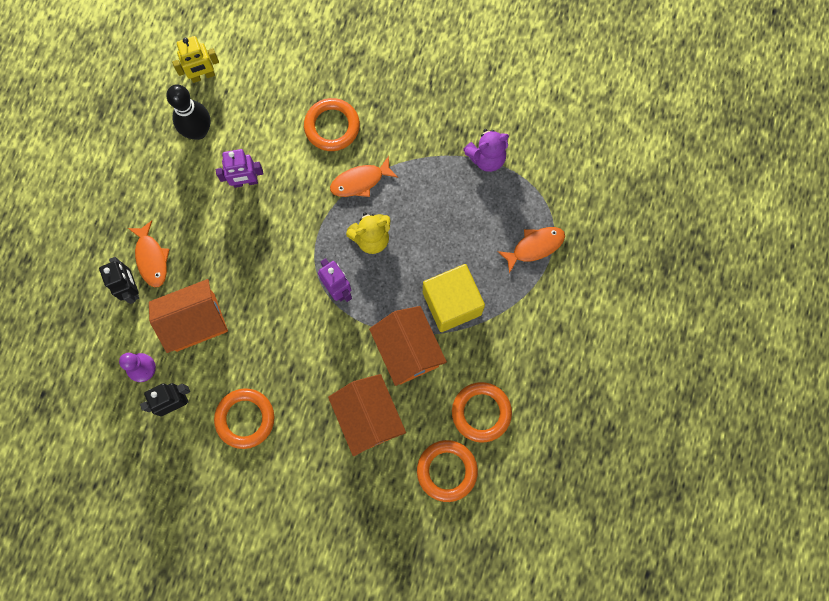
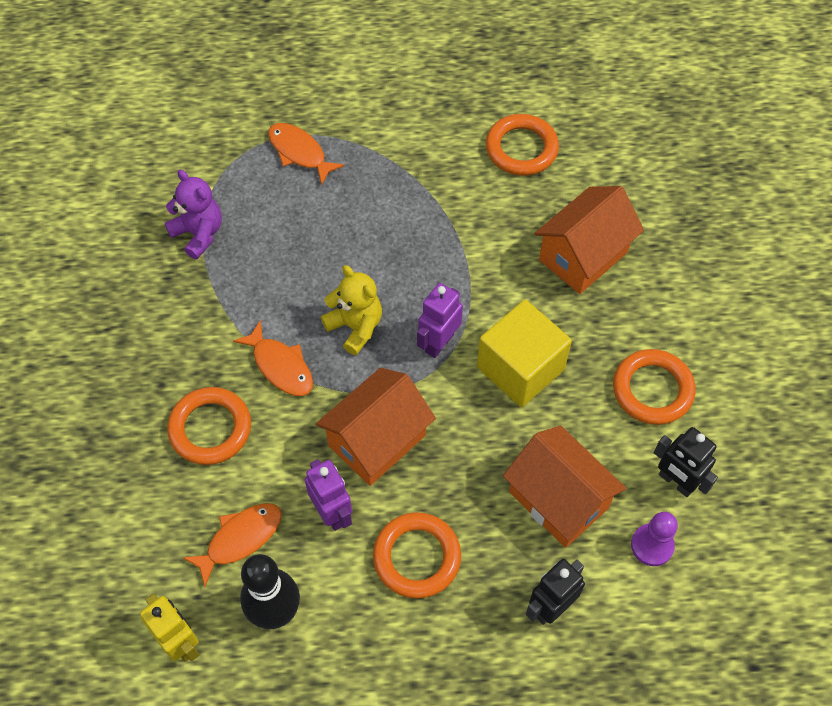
camera: 110 degrees left, 15 degrees down
orange fish [128,221,170,287] -> orange fish moved to [182,503,282,587]
orange house [369,306,447,386] -> orange house moved to [316,368,436,486]
orange ring [417,440,478,502] -> orange ring moved to [373,512,461,598]
yellow cube [423,264,485,332] -> yellow cube moved to [477,300,572,407]

